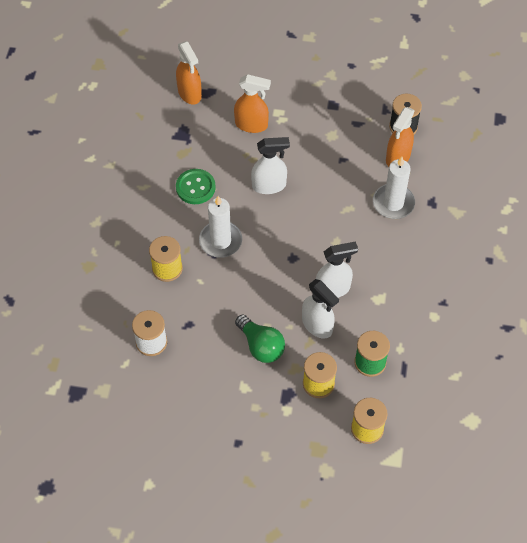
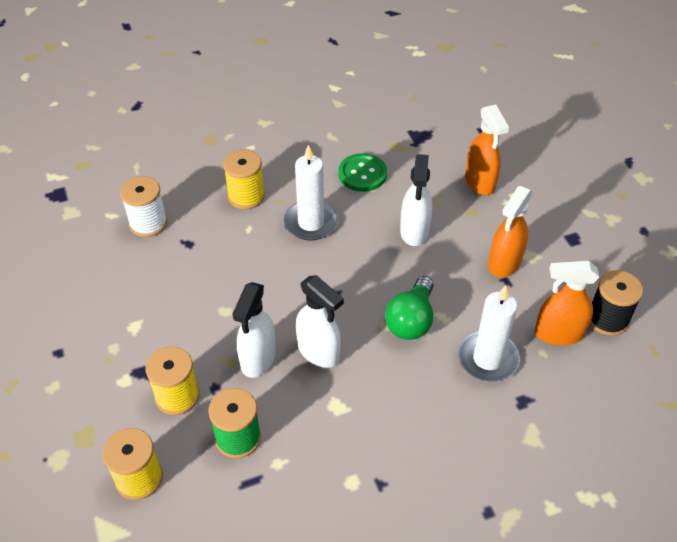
camera: 60 degrees right, 10 degrees down
orange spray bottle [176,41,202,105] -> orange spray bottle moved to [488,186,533,277]
green light bulb [235,314,285,363] -> green light bulb moved to [385,276,433,340]
white spray bottle [251,137,290,194] -> white spray bottle turned 45 degrees clockwise [400,154,432,246]

